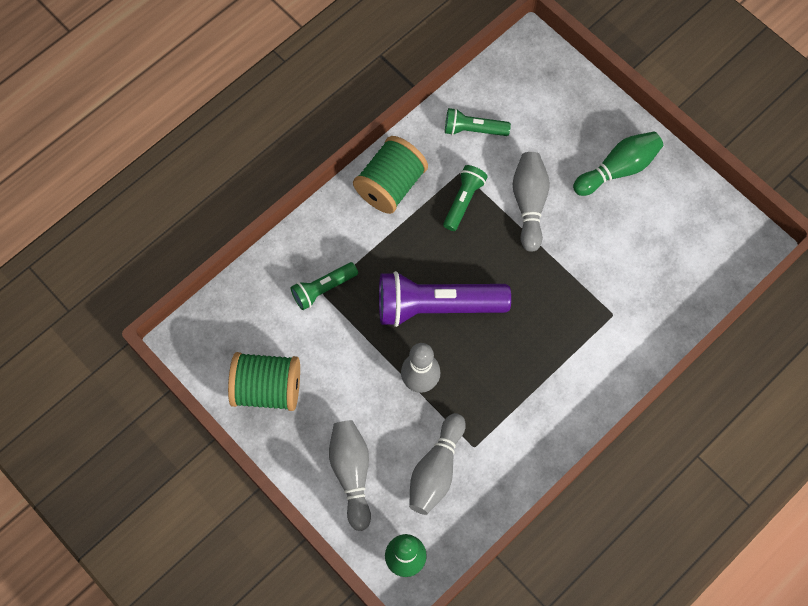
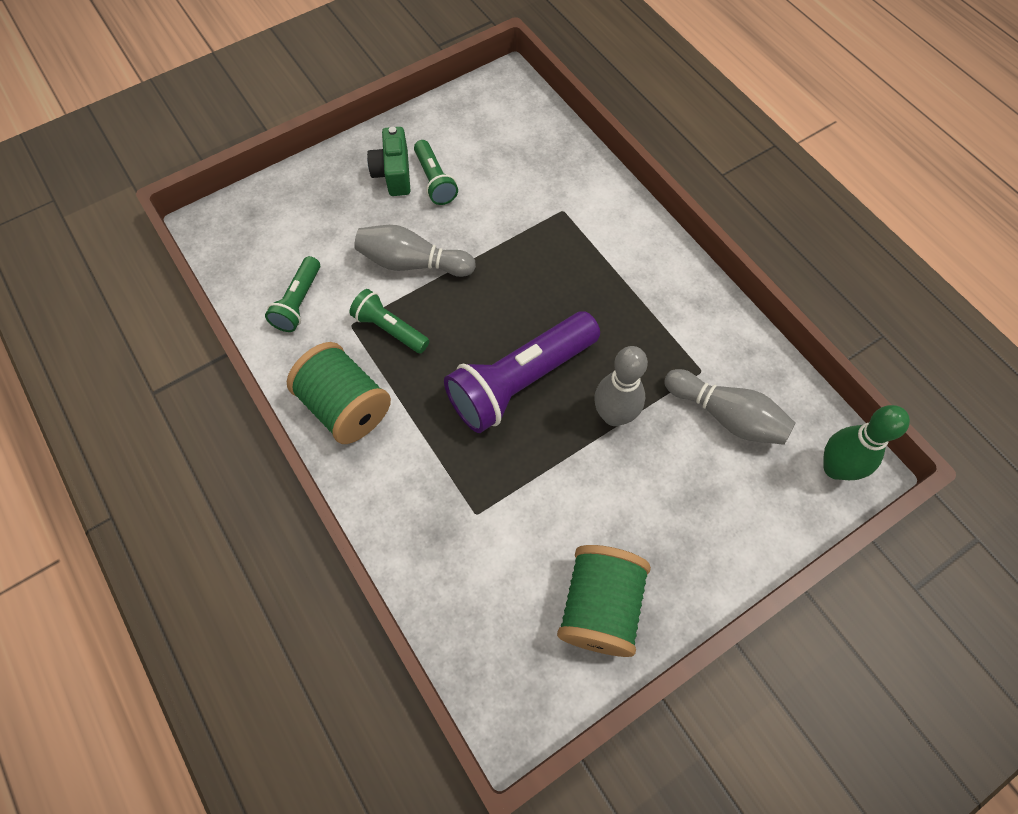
camera: 80 degrees left, 5 degrees down
green flashlight [291,262,358,310] -> green flashlight moved to [414,140,458,205]
grey bowling pin [329,420,371,531] -> none
purple flashlight [379,271,511,327] -> purple flashlight turned 45 degrees clockwise [444,311,600,433]
green bowling pin [573,131,663,196] -> green camera [367,127,411,196]

